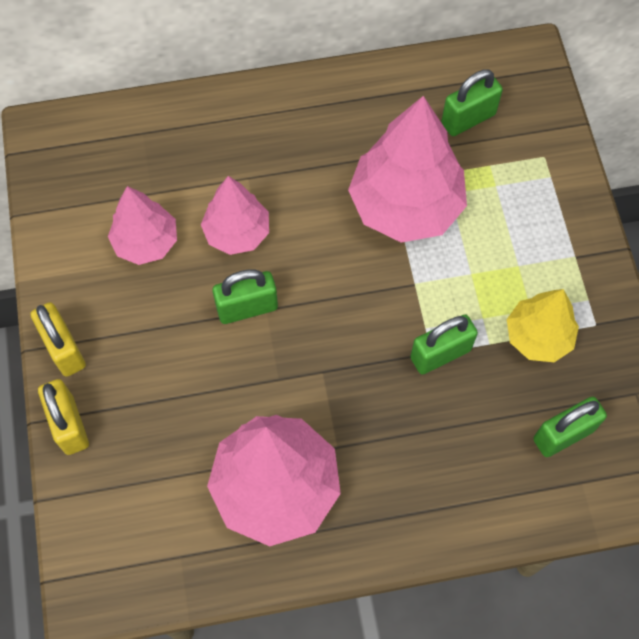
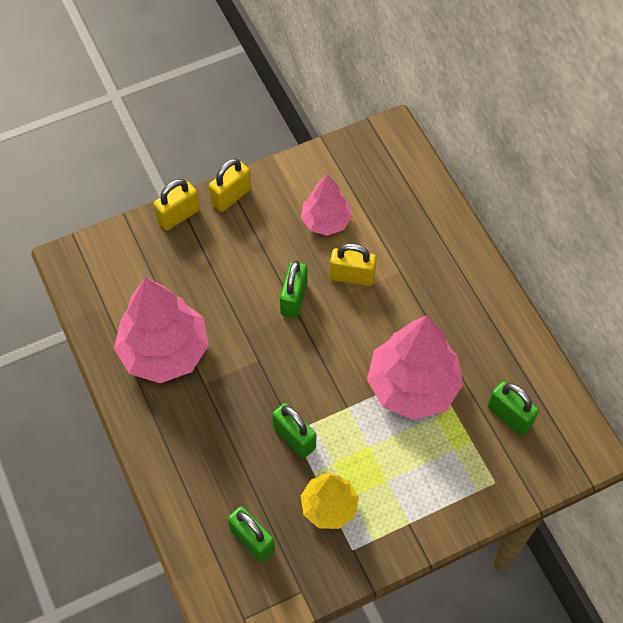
camera: 75 degrees right, 5 degrees down
pink tree [201,176,269,255] -> yellow padlock [330,243,377,286]
green padlock [212,269,278,324] -> green padlock turned 45 degrees clockwise [280,260,307,318]

